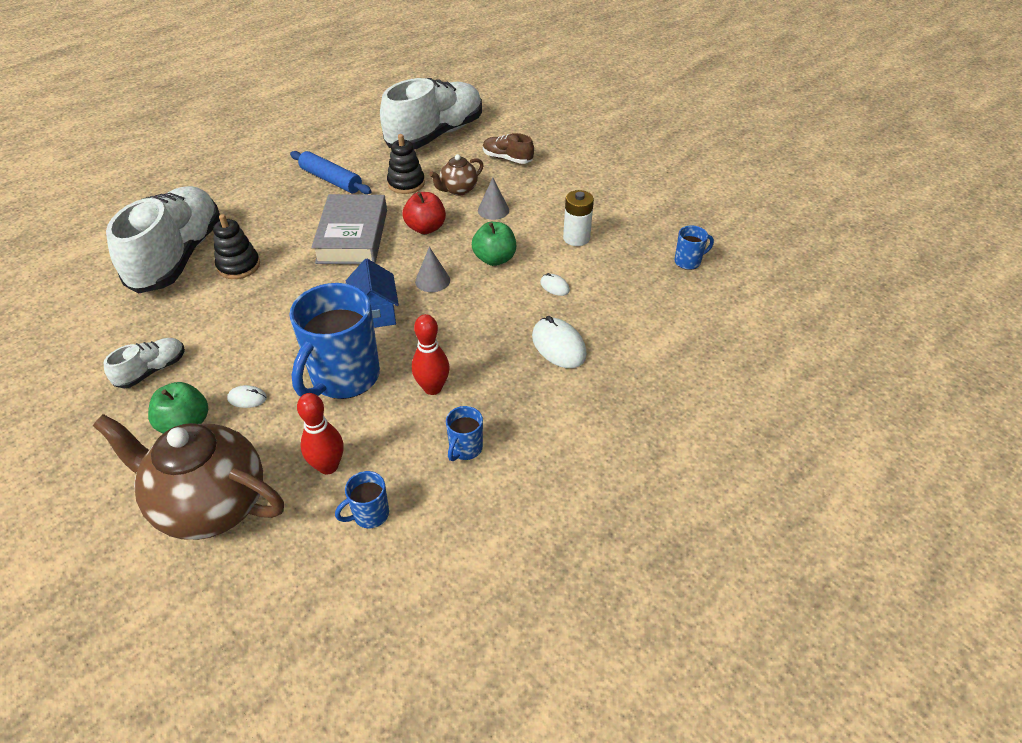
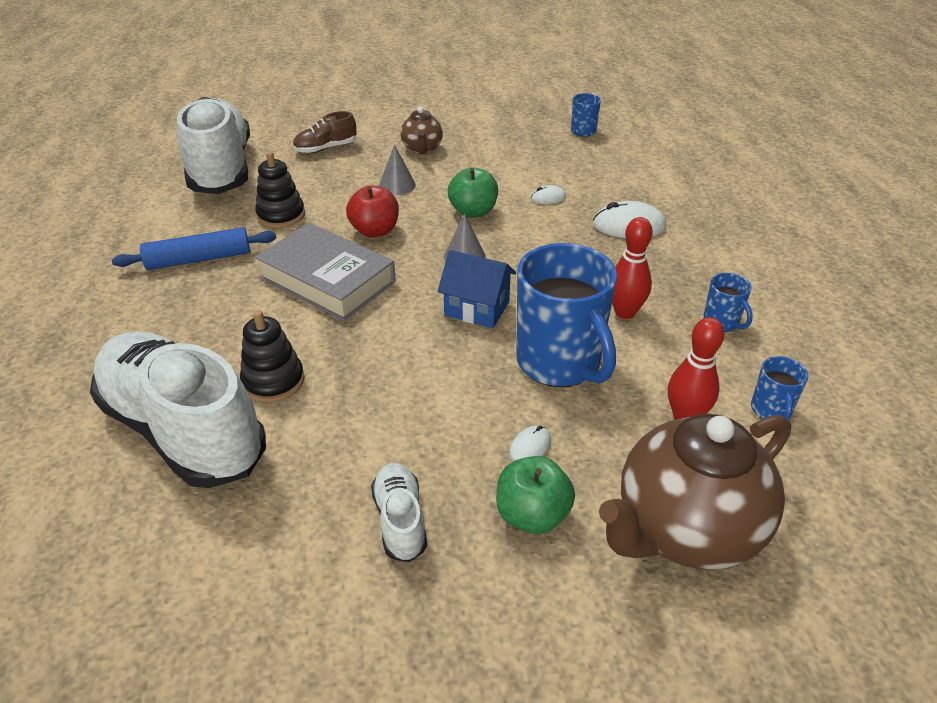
camera: 55 degrees left, 5 degrees down
brown teapot [429,154,484,196] -> brown teapot moved to [400,107,443,154]
white battery [563,190,594,246] -> none

